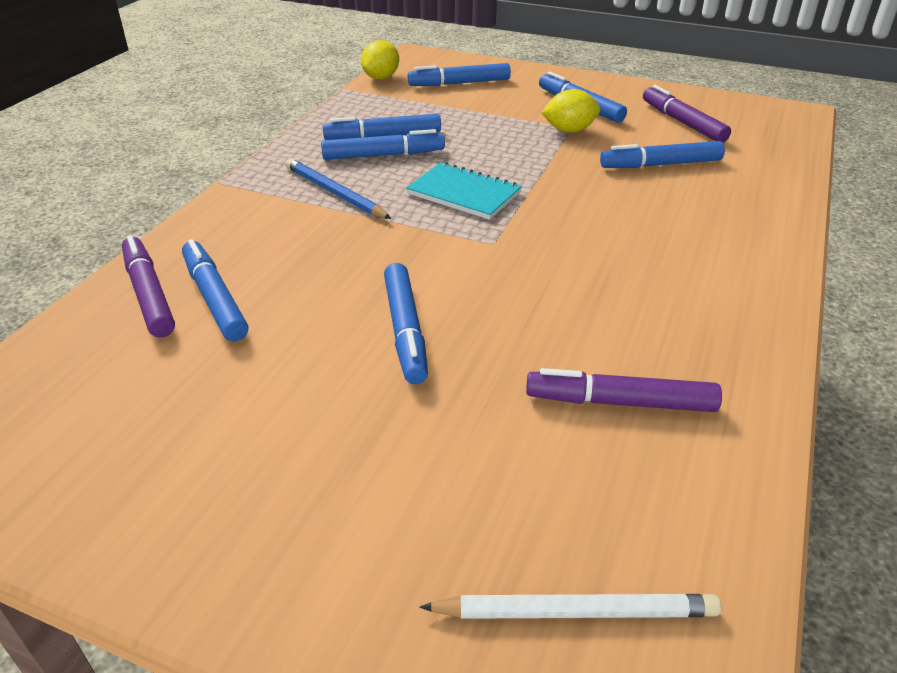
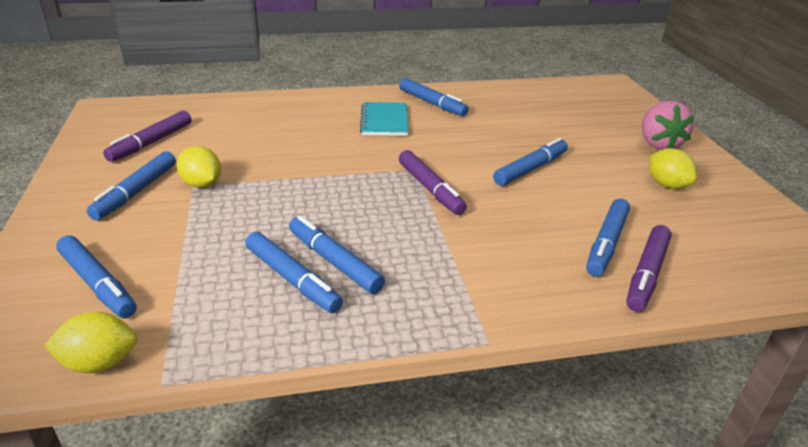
camera: 125 degrees left, 5 degrees down
blue pencil [285,158,391,219] -> none
turquoise notebook [406,162,522,220] -> turquoise notebook moved to [360,102,409,136]
white pencil [419,594,721,619] -> none
purple marker [526,368,722,412] -> purple marker moved to [399,150,467,215]
blue marker [600,141,725,168] -> blue marker moved to [399,78,469,116]
none -> pink strawberry [642,101,695,150]
none -> yellow lemon [649,148,697,189]

